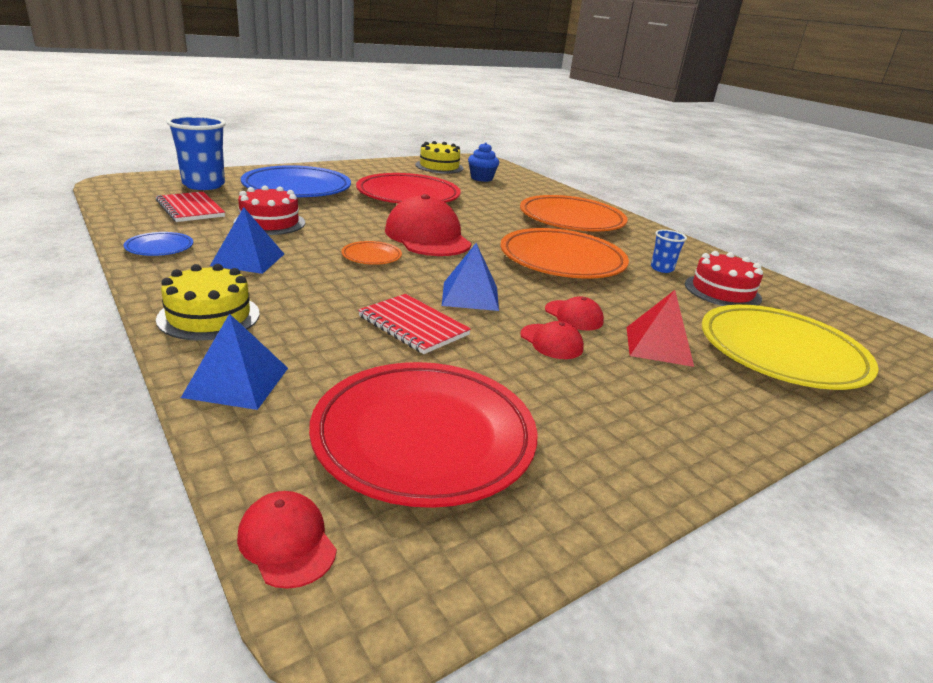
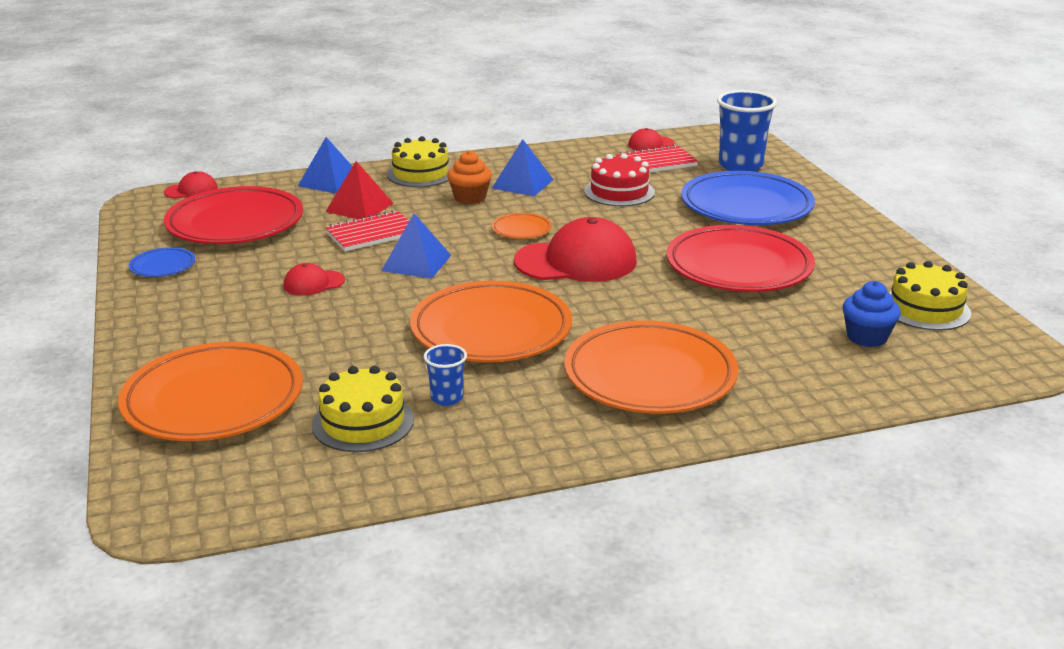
camera: 110 degrees right, 0 degrees up
blue plate [124,232,193,256] -> blue plate moved to [129,247,195,277]
red cap [545,296,604,331] -> red cap moved to [628,128,674,151]
red pyramid [626,290,694,367] -> red pyramid moved to [326,161,393,219]
red cake [685,251,763,306] -> yellow cake [312,366,414,452]
yellow plate [702,304,879,390] -> orange plate [118,342,303,441]
none -> orange cupcake [447,151,492,204]

